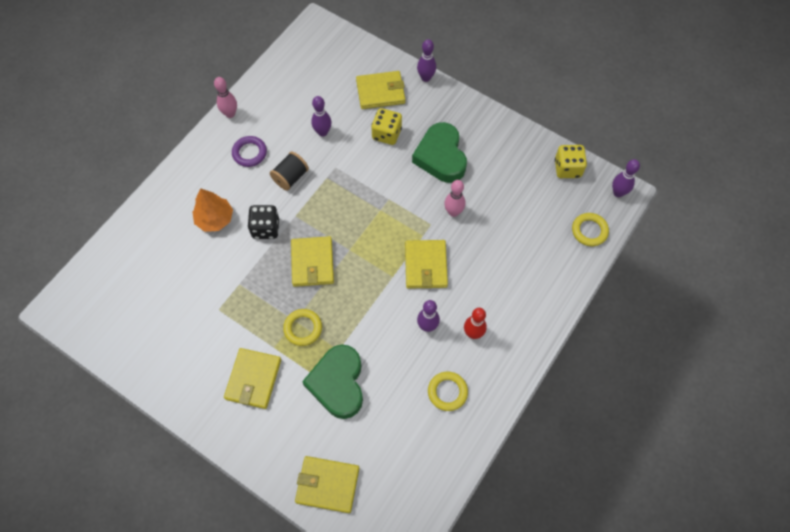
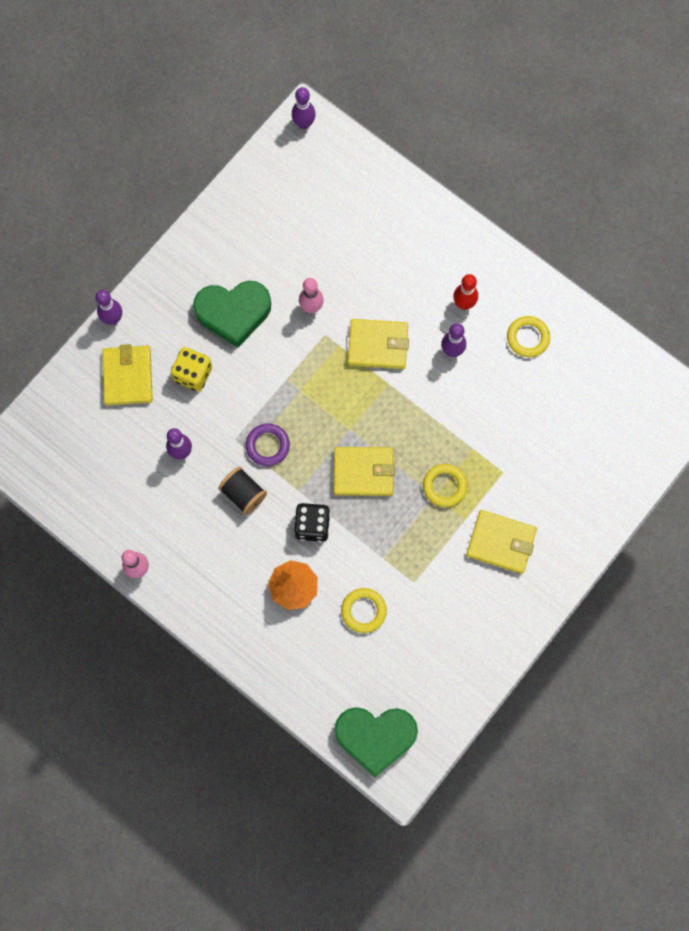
camera: 85 degrees left, 10 degrees up
purple ring [232,136,267,167] -> purple ring moved to [246,424,290,466]
yellow wallet [295,456,359,513] -> none
green heart [302,345,363,419] -> green heart moved to [335,707,418,777]
yellow dice [555,145,587,178] -> none
yellow ring [572,213,609,246] -> yellow ring moved to [341,588,387,633]

